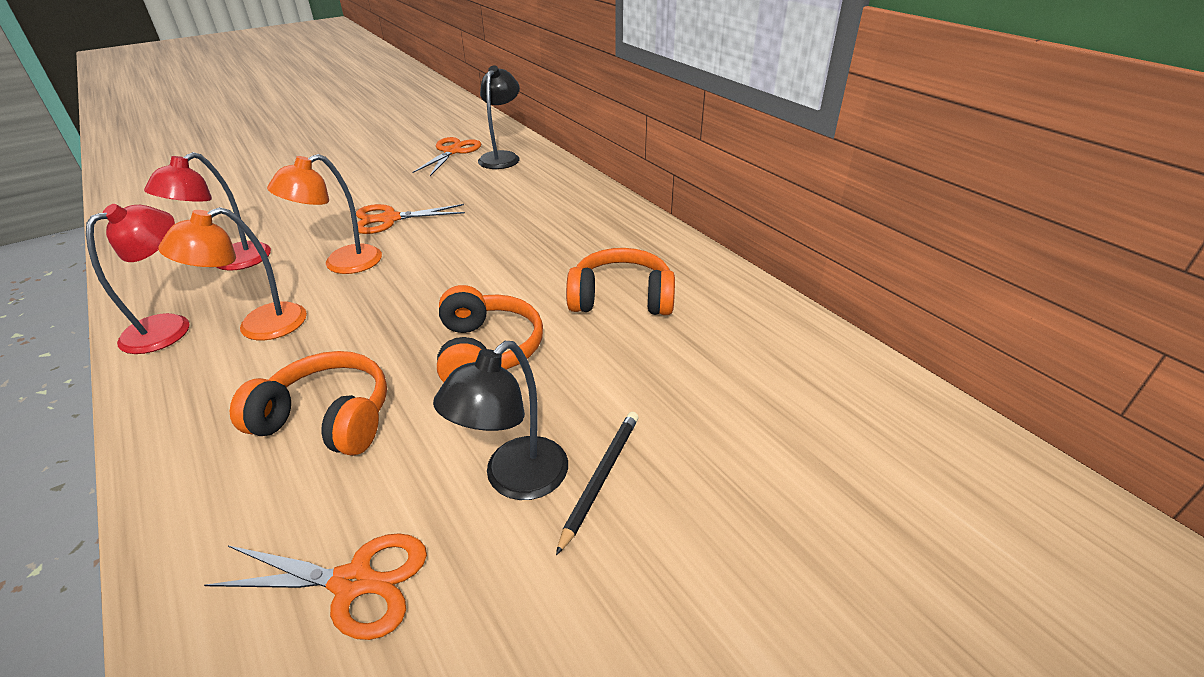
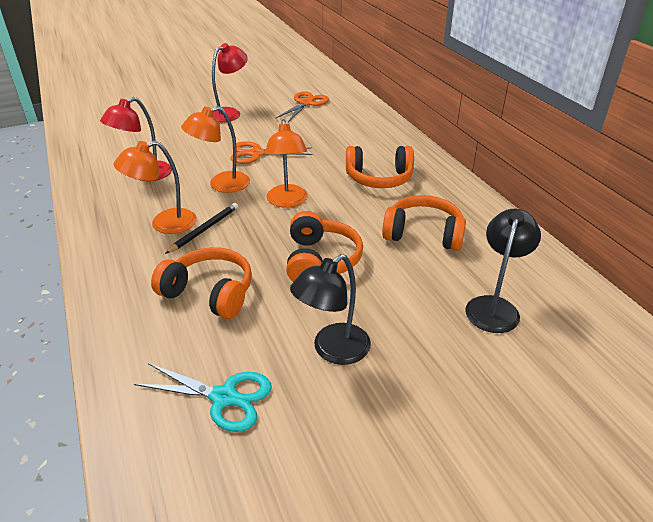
camera: 10 degrees right, 0 degrees up
red lamp [86,204,190,354] -> red lamp moved to [212,43,248,122]
orange scissors [204,533,427,640] -> turquoise scissors [134,363,272,432]
black lamp [478,65,520,169] -> black lamp moved to [465,208,541,333]
black pencil [556,412,638,555] -> black pencil moved to [165,203,238,254]
none -> orange lamp [265,119,308,207]
none -> orange headphones [346,146,414,188]

